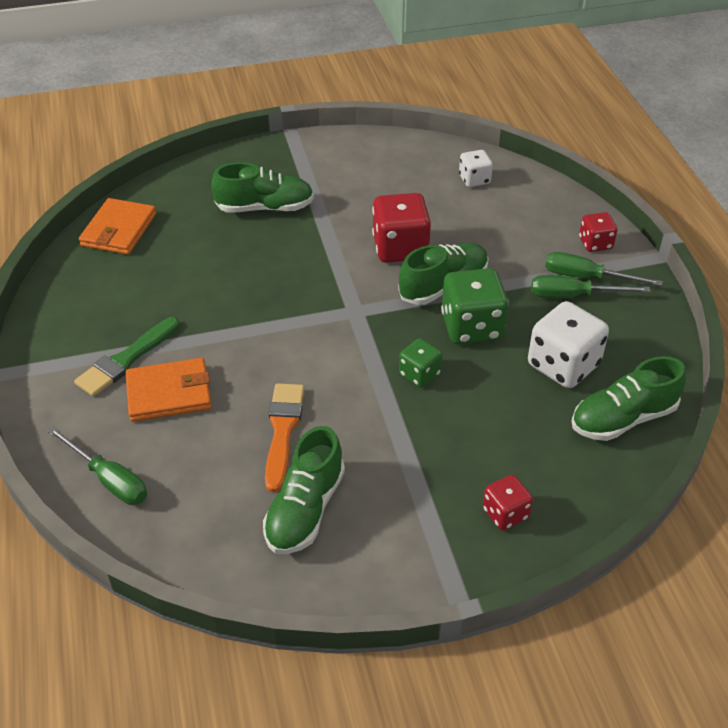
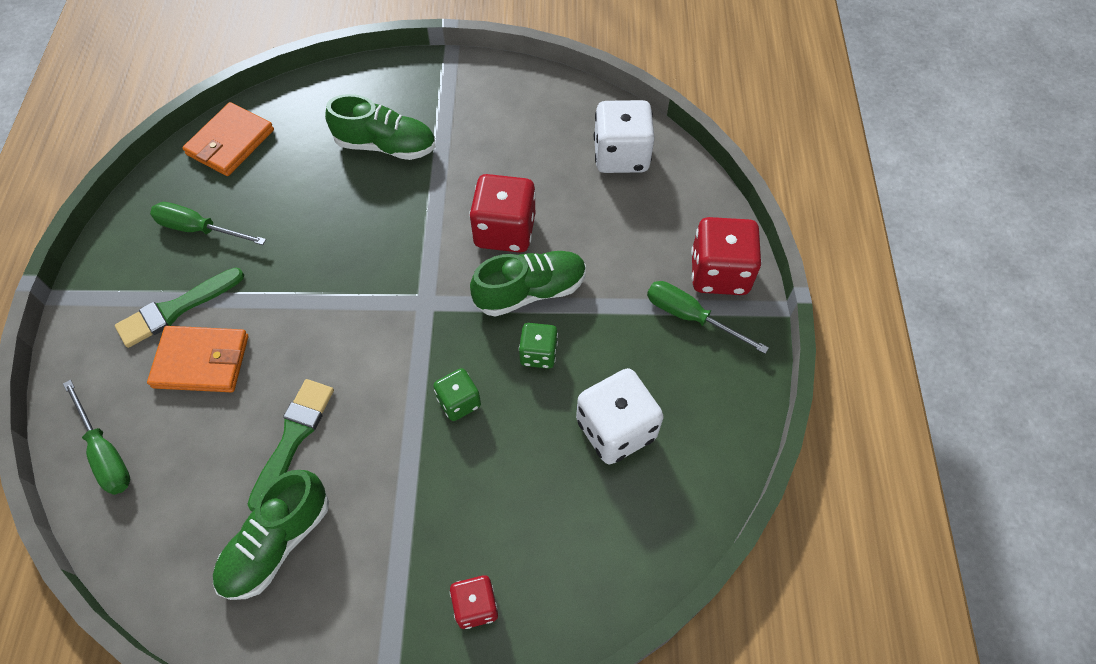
camera: 15 degrees right, 15 degrees up
orange brush [265,383,304,492] -> green brush [247,379,334,512]
green dice [441,268,509,344] -> green dice [519,323,558,369], size x0.57
white dice [459,150,493,187] -> white dice [594,100,655,173], size x1.77
green screwdriver [531,275,650,298] -> green screwdriver moved to [150,202,266,245]
green shoe [571,356,686,441] -> none
red dice [579,212,617,252] -> red dice [691,217,762,295], size x1.77

